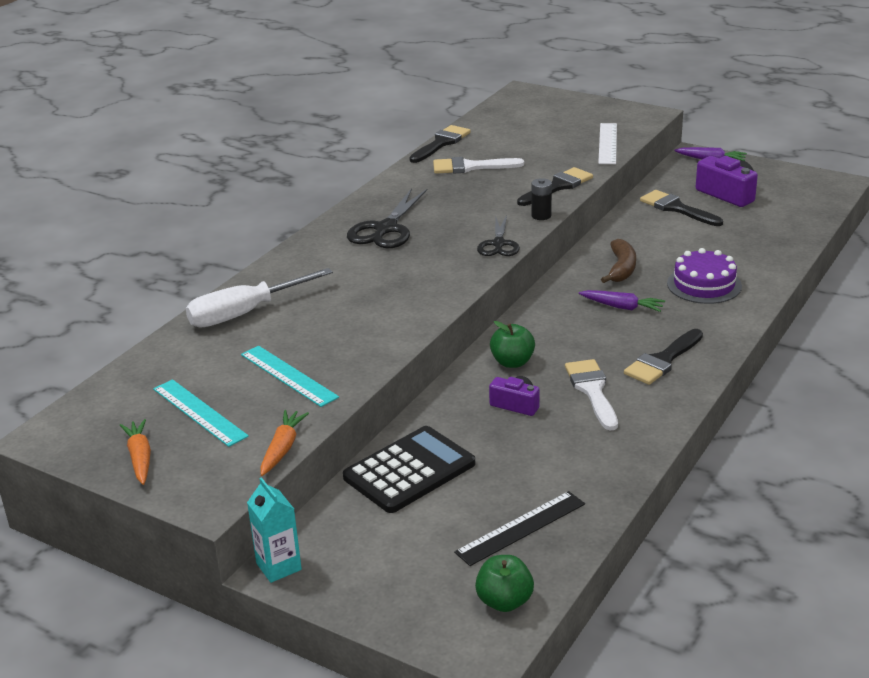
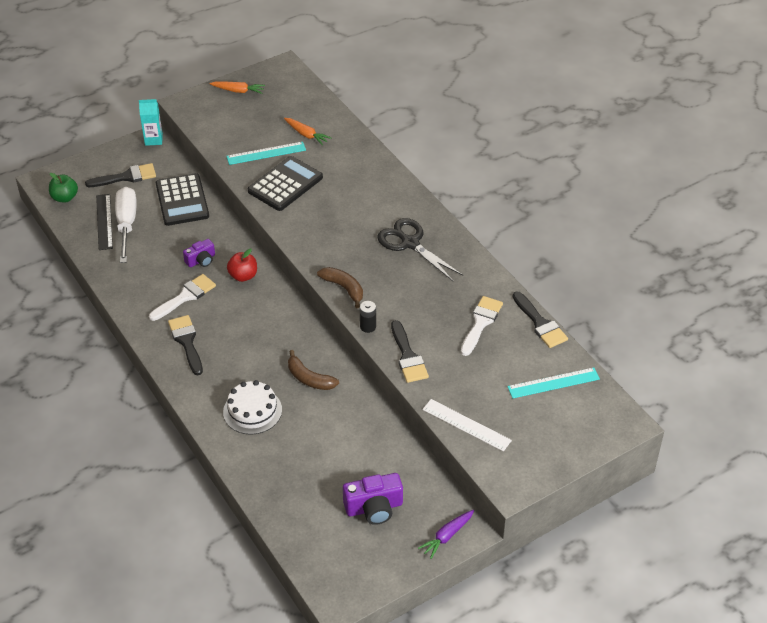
camera: 115 degrees right, 15 degrees up
turquoise ruler [153,379,249,447] -> turquoise ruler moved to [507,368,600,398]
white screwdriver [185,268,333,328] -> white screwdriver moved to [115,187,137,263]
orange carrot [260,410,309,476] -> orange carrot moved to [284,118,331,145]
black scissors [477,215,520,256] -> brown banana [317,267,363,308]
green apple [490,321,535,368] -> red apple [227,249,257,282]
white brush [565,359,618,431] -> white brush turned 60 degrees counterclockwise [149,274,216,321]
purple carrot [579,290,665,312] -> none
black brush [640,190,723,226] -> black brush moved to [85,163,156,187]
purple cake [667,248,742,304] -> white cake [223,380,282,435]
none -> black calculator [248,156,323,211]

